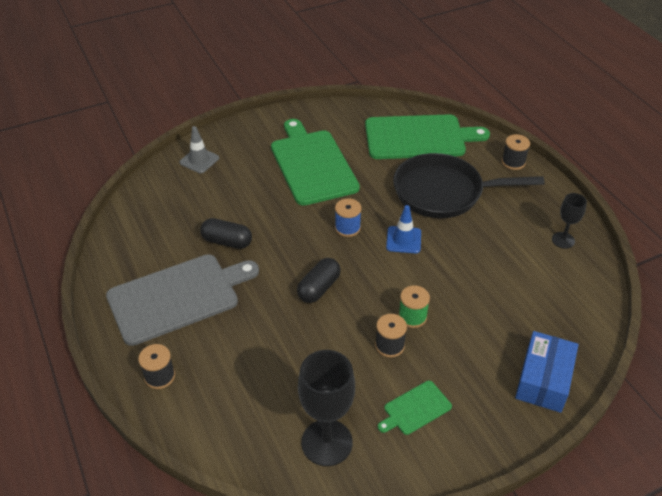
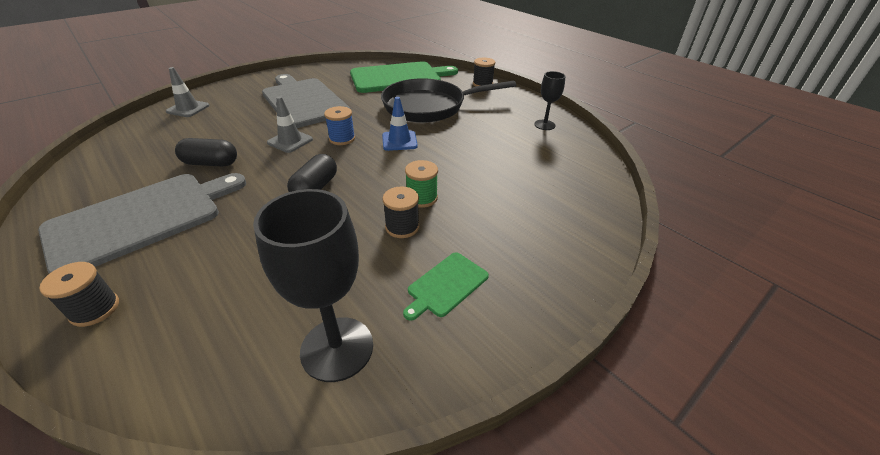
camera: 15 degrees left, 5 degrees down
green cutting board [271,119,360,206] -> grey cutting board [262,74,350,128]
blue box [515,331,579,413] -> none
none -> grey traffic cone [267,96,313,153]

